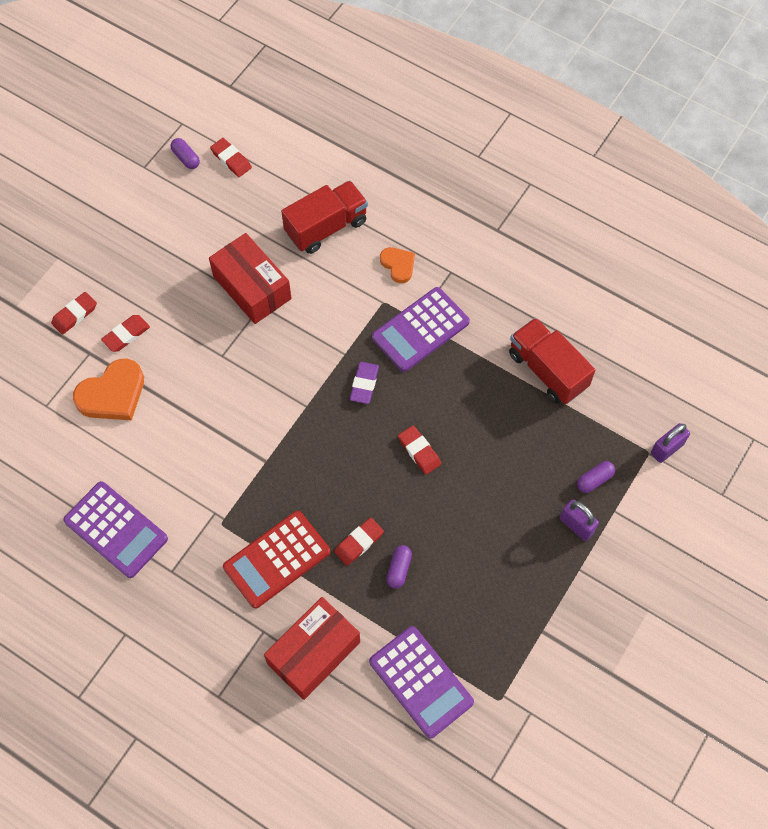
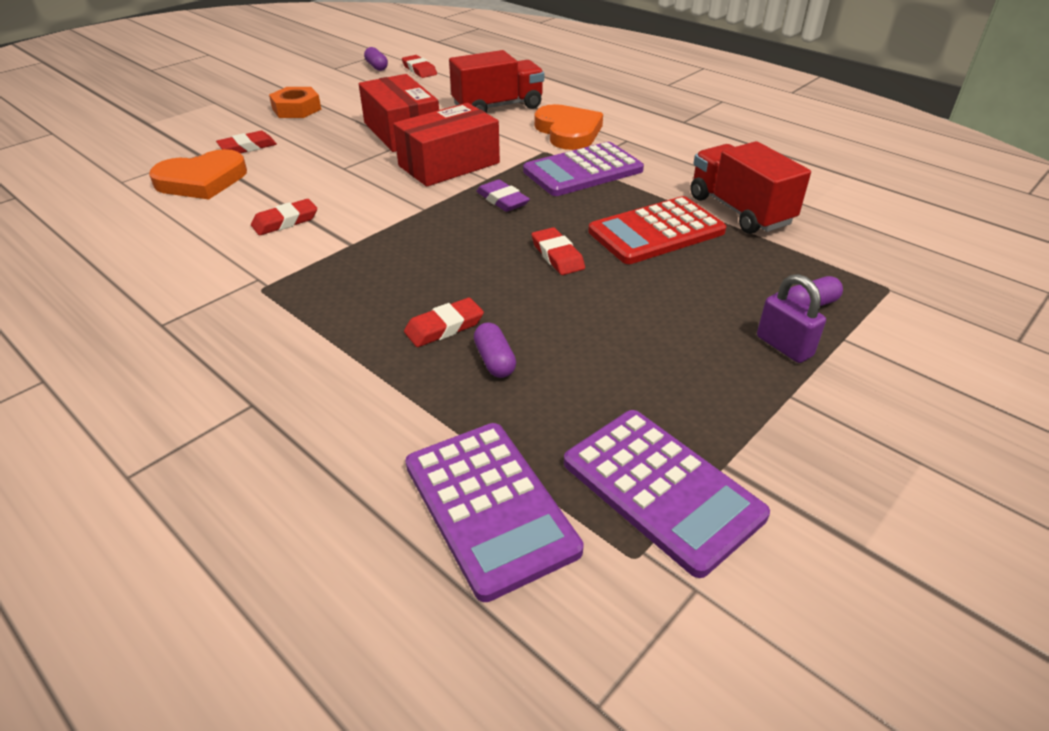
camera: 10 degrees right, 25 degrees down
red eraser [51,292,97,335] -> red eraser moved to [251,199,317,235]
purple calculator [63,481,168,578] -> purple calculator moved to [564,410,770,578]
red calculator [223,511,330,609] -> red calculator moved to [588,196,726,264]
red box [264,597,360,700] -> red box moved to [393,103,500,186]
purple eraser [350,362,379,404] -> purple eraser turned 60 degrees counterclockwise [476,179,530,212]
orange heart [380,247,415,283] -> orange heart [534,104,603,150], size x1.72
purple capsule [386,545,412,589] -> purple capsule turned 45 degrees counterclockwise [474,322,516,378]
purple padlock [651,423,690,463] -> none
none -> orange nut [269,87,321,118]

